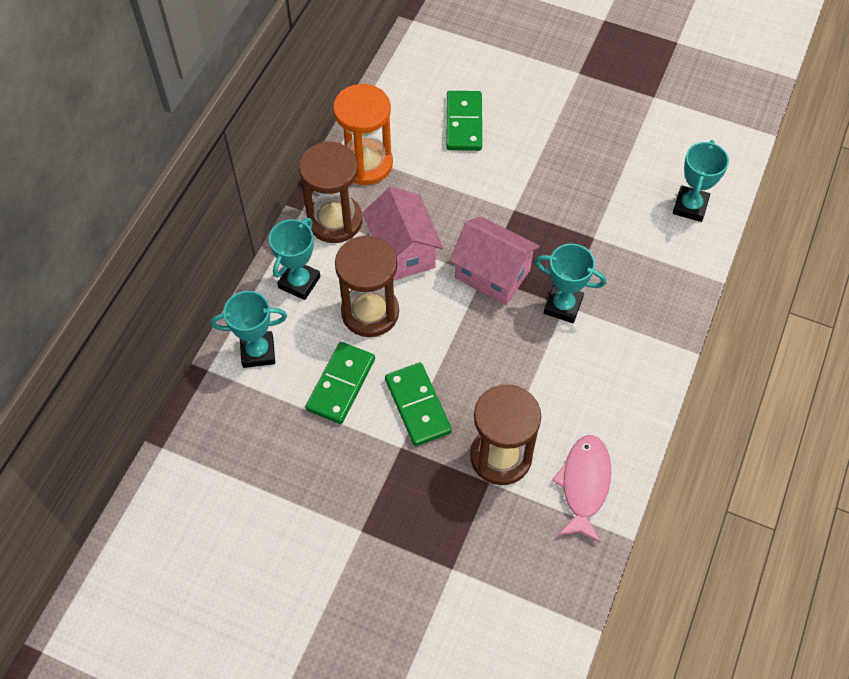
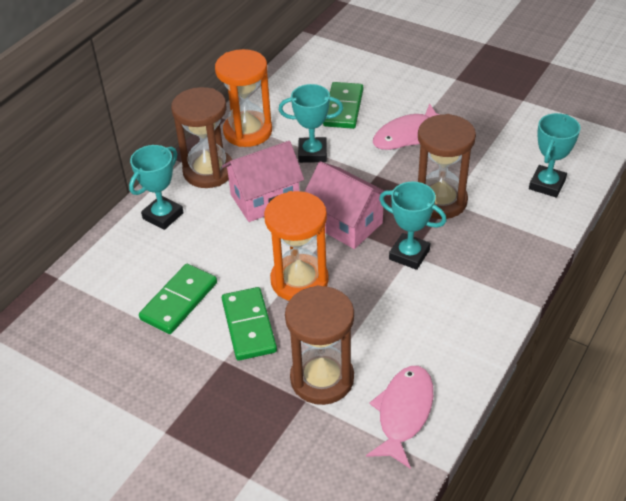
camera: 10 degrees right, 15 degrees down
turquoise trophy [211,291,287,368] -> turquoise trophy moved to [279,84,343,163]
brown hourglass [335,235,399,337] -> brown hourglass moved to [418,114,476,219]
pink house [362,186,443,281] -> pink house turned 75 degrees clockwise [222,141,304,222]
none -> orange hourglass [264,191,329,301]
none -> pink fish [373,104,440,150]

